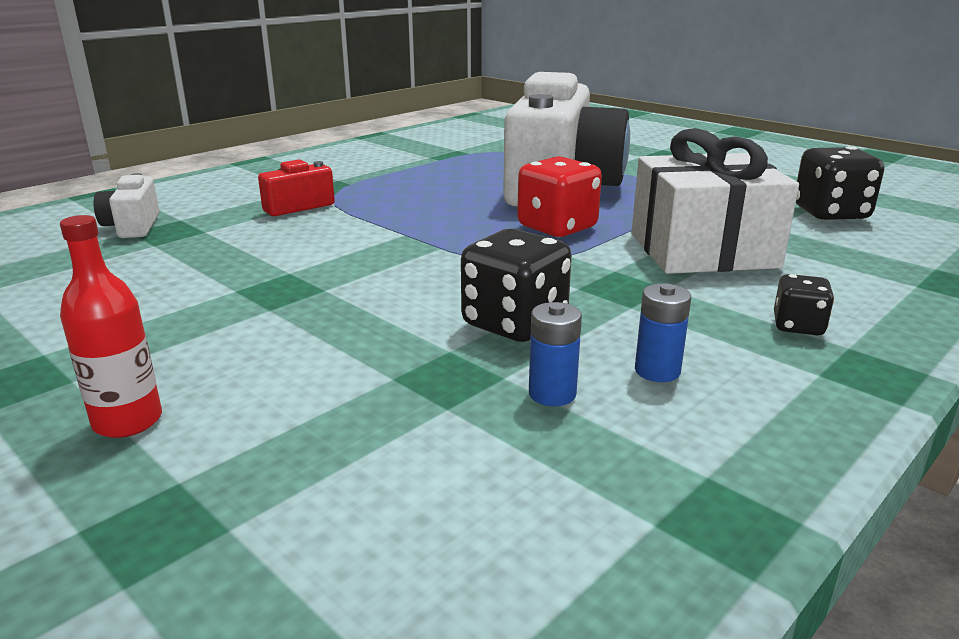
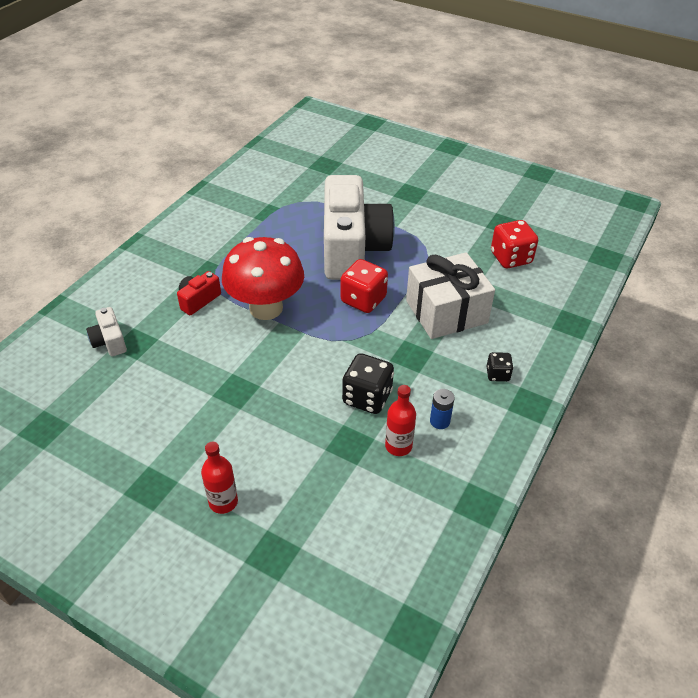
camera: 15 degrees left, 20 degrees up
blue battery [529,302,582,406] -> red bottle [385,385,416,456]
black dice [796,146,884,220] -> red dice [491,220,538,268]
none -> red mushroom [222,237,304,320]

